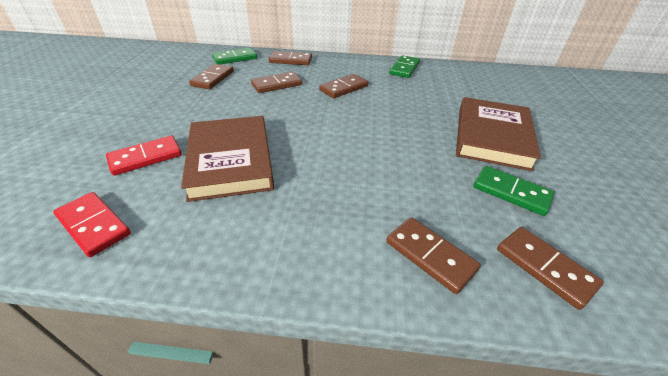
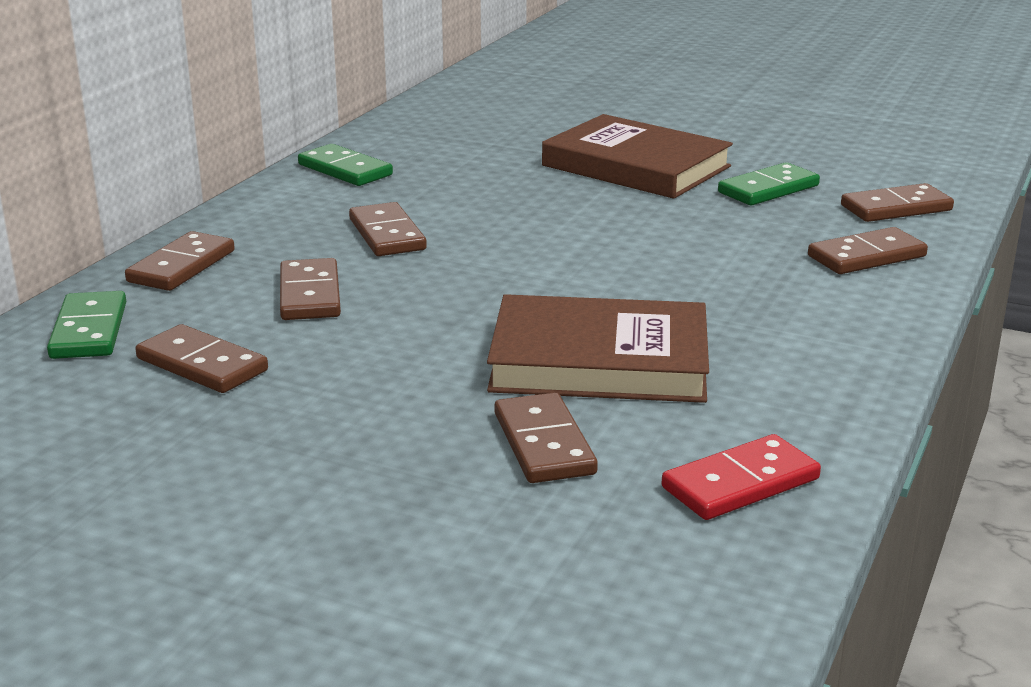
camera: 70 degrees left, 15 degrees down
red domino [106,136,182,176] -> brown domino [495,393,598,483]

